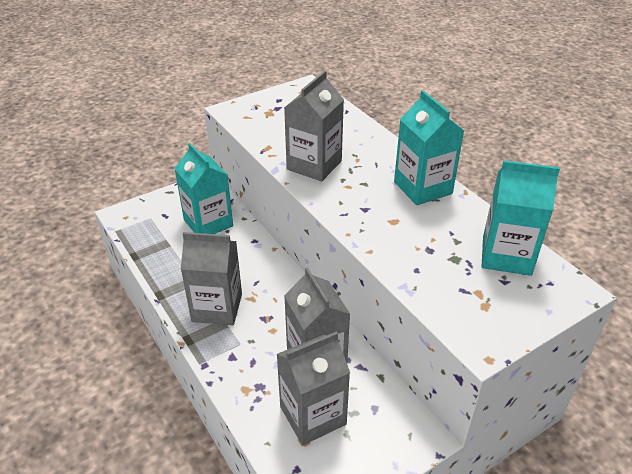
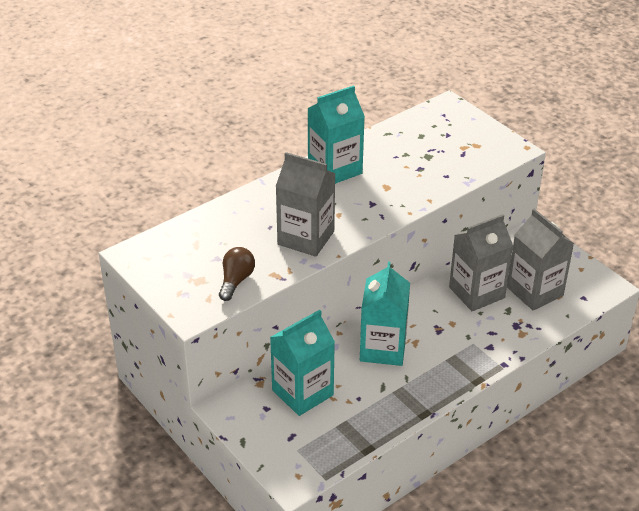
camera: 95 degrees left, 0 degrees up
grey carton [181,232,242,325] -> none
turquoise carton [482,160,560,276] -> turquoise carton moved to [360,261,410,366]
none -> brown light bulb [219,247,255,301]

